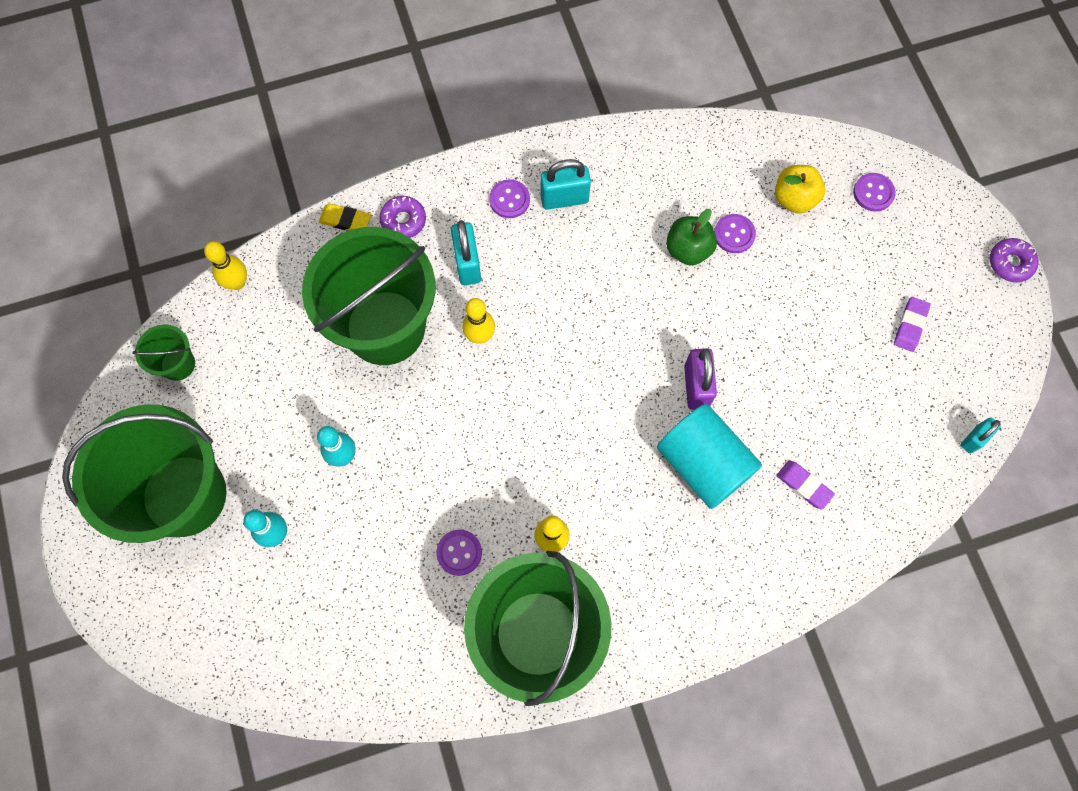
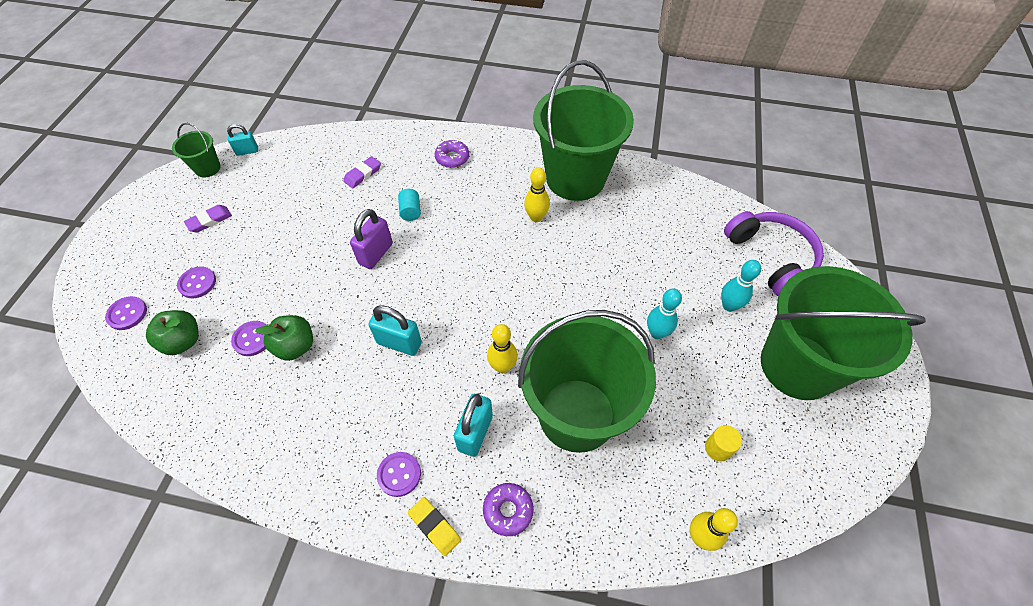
camera: 150 degrees left, 15 degrees down
green bucket [133,324,195,381] -> green bucket moved to [172,123,221,178]
yellow eraser [319,204,371,230] -> yellow eraser moved to [408,497,461,556]
purple button [436,530,482,576] -> purple button moved to [177,267,216,298]
turquoise padlock [540,159,591,210] -> turquoise padlock moved to [369,305,422,356]
turquoise cylinder [657,404,762,509] -> turquoise cylinder [398,189,421,221], size x0.42
yellow apple [775,165,825,214] -> green apple [146,310,199,355]
purple eraser [776,460,835,510] -> purple eraser turned 60 degrees clockwise [343,156,381,188]
purple donut [990,238,1039,283] -> purple donut moved to [435,140,469,168]
none -> yellow cylinder [705,425,742,461]
none -> purple headphones [724,211,824,296]

